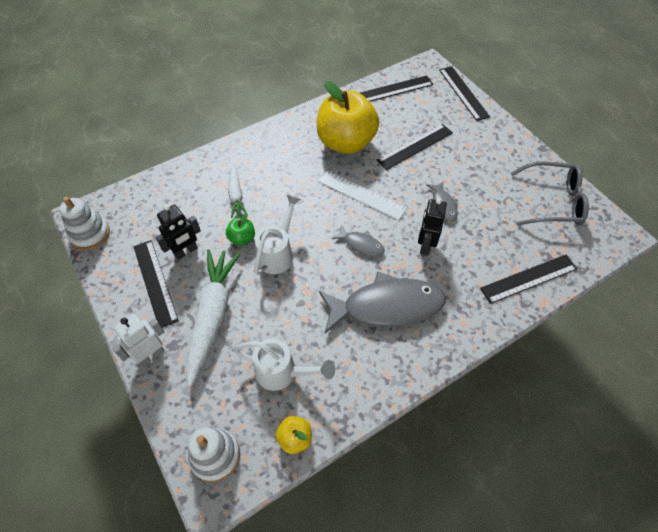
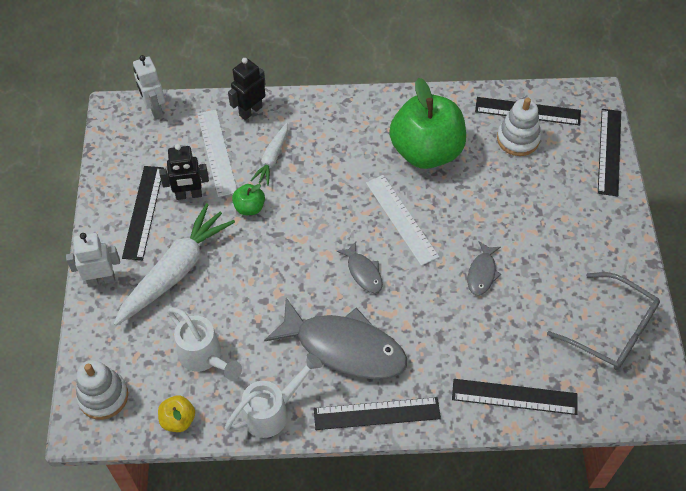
camera: 30 degrees right, 0 degrees up
white stacking toy [59,197,110,250] -> white stacking toy moved to [497,98,541,156]
white watering can [254,194,301,275] -> white watering can moved to [225,353,322,438]
yellow apple [317,81,379,154] -> green apple [389,78,466,169]
black ruler [377,124,453,170] -> black ruler moved to [314,397,441,430]
black robot [418,198,447,256] -> black robot moved to [228,58,266,120]
none -> white robot [133,55,165,119]
none -> white ruler [197,109,237,197]

